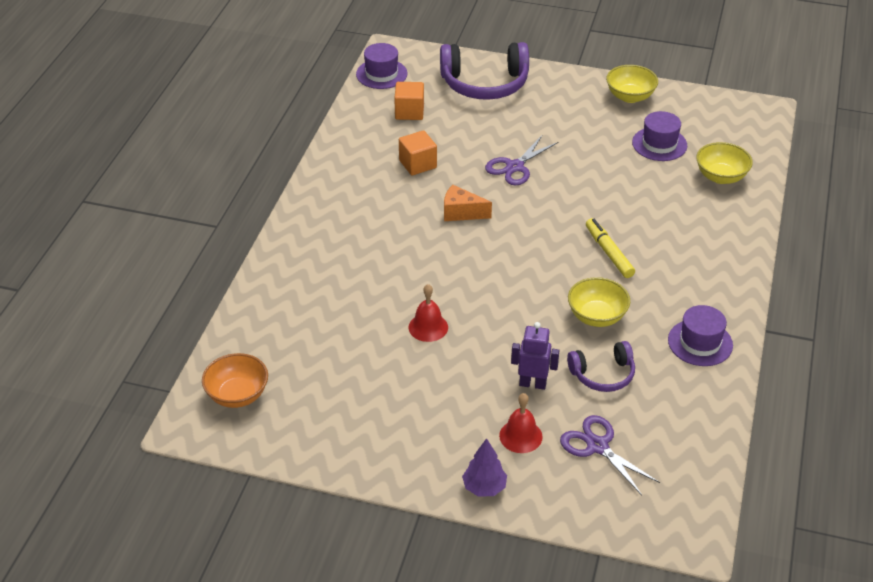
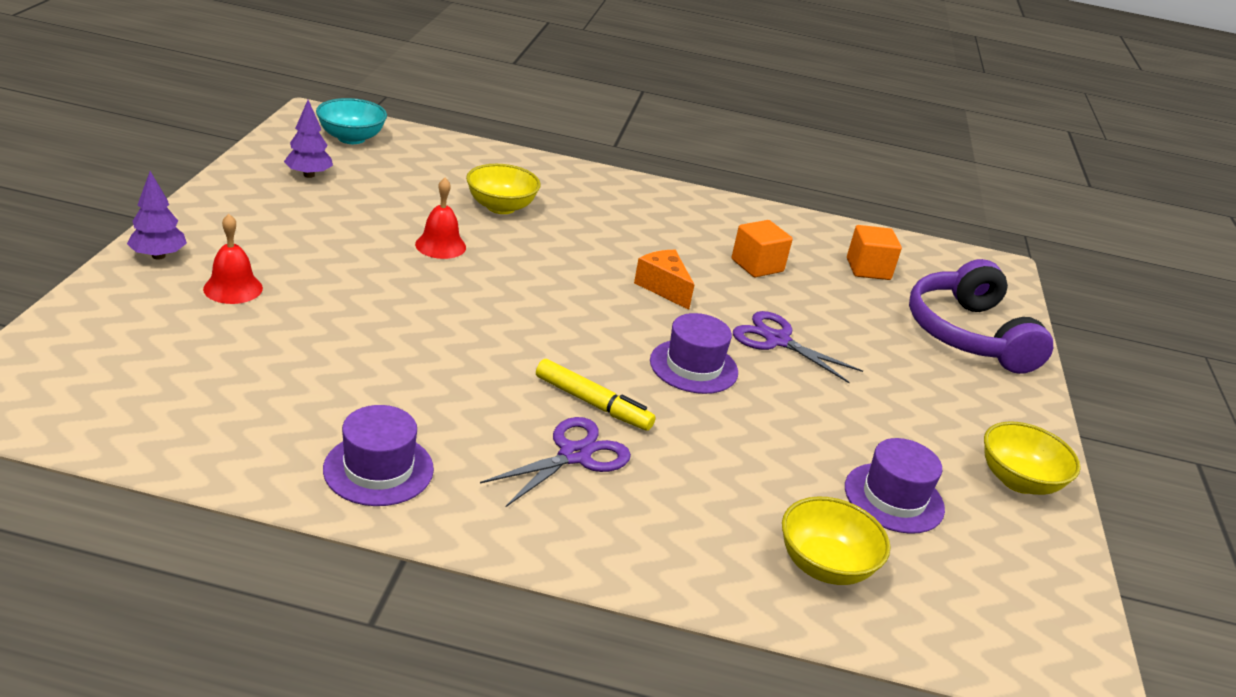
camera: 80 degrees right, 10 degrees down
orange bowl [202,353,268,408] -> turquoise bowl [316,98,387,144]
purple hat [356,43,407,89] -> purple hat moved to [650,313,738,394]
orange cheese [444,185,492,221] -> orange cheese turned 45 degrees counterclockwise [634,250,694,310]
purple robot [511,322,559,390] -> none
purple scissors [560,415,660,495] -> purple scissors moved to [480,417,631,508]
purple headphones [567,341,635,392] -> none
yellow bowl [568,277,630,327] -> yellow bowl moved to [466,164,541,214]
yellow marker [586,218,635,278] -> yellow marker turned 60 degrees clockwise [536,359,656,431]
none -> purple tree [284,100,333,178]

